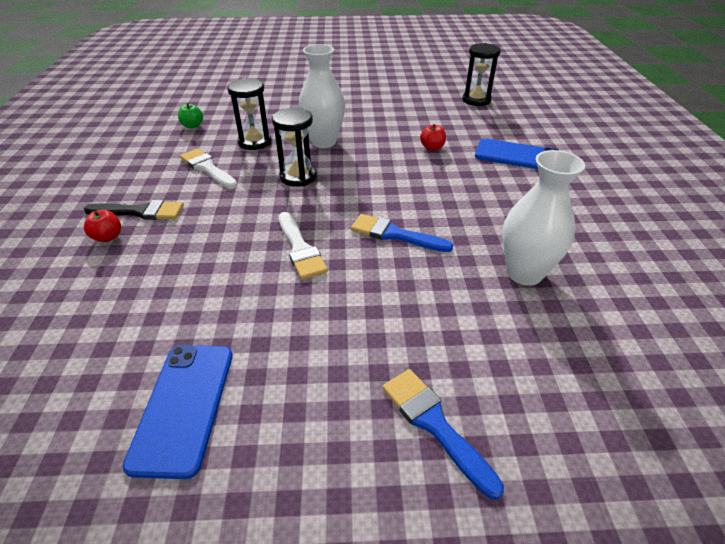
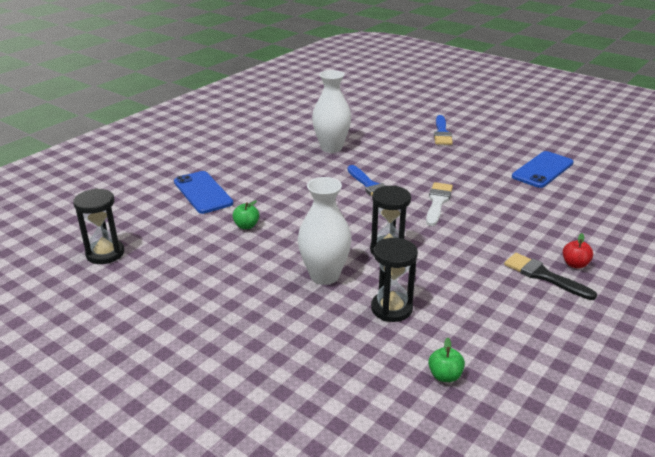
camera: 140 degrees left, 10 degrees down
white brush [180,148,237,189] -> none
red apple [420,124,446,151] -> green apple [233,200,259,229]

